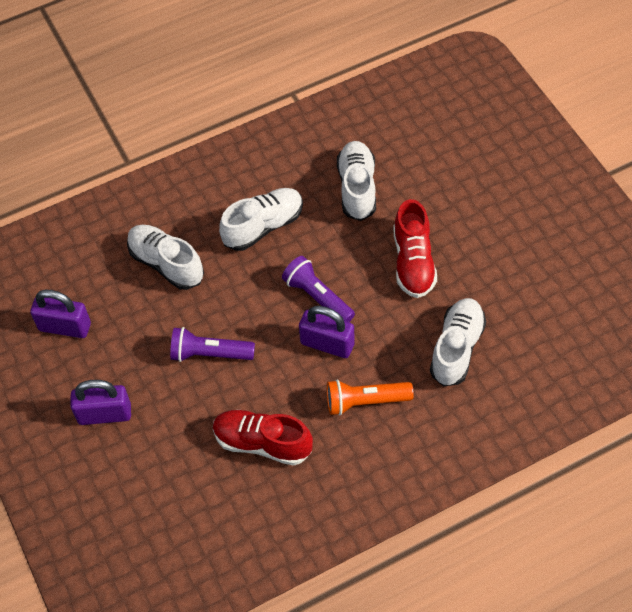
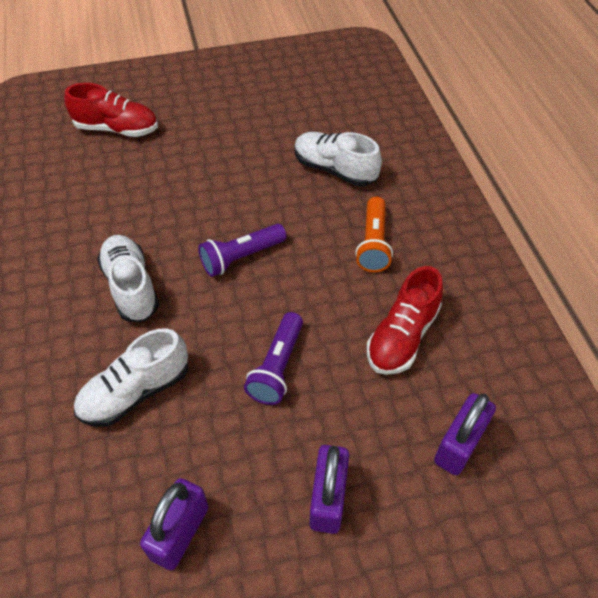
camera: 80 degrees left, 5 degrees down
purple padlock [299,306,355,358] -> purple padlock moved to [434,393,496,475]
white shoe [337,141,376,221] -> none
red shoe [393,199,437,298] -> red shoe moved to [64,83,158,137]

